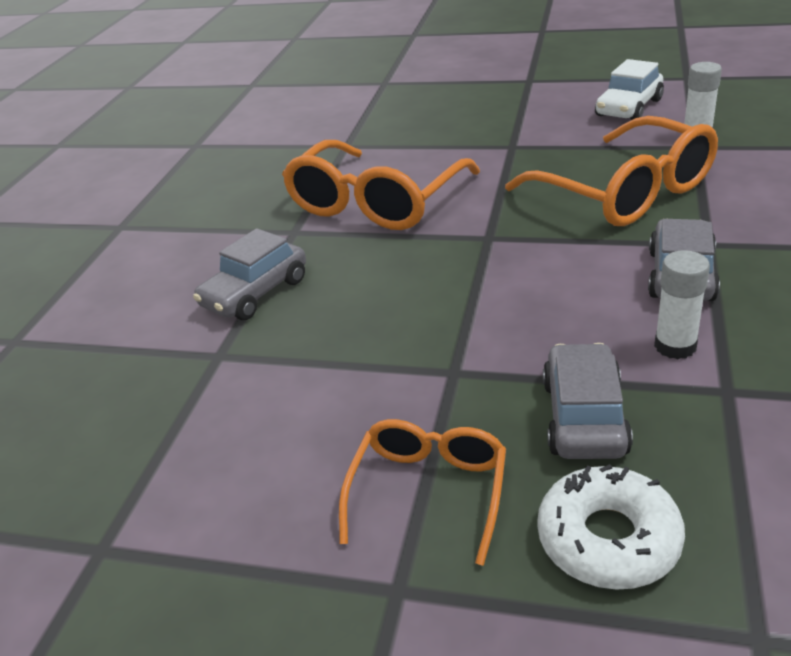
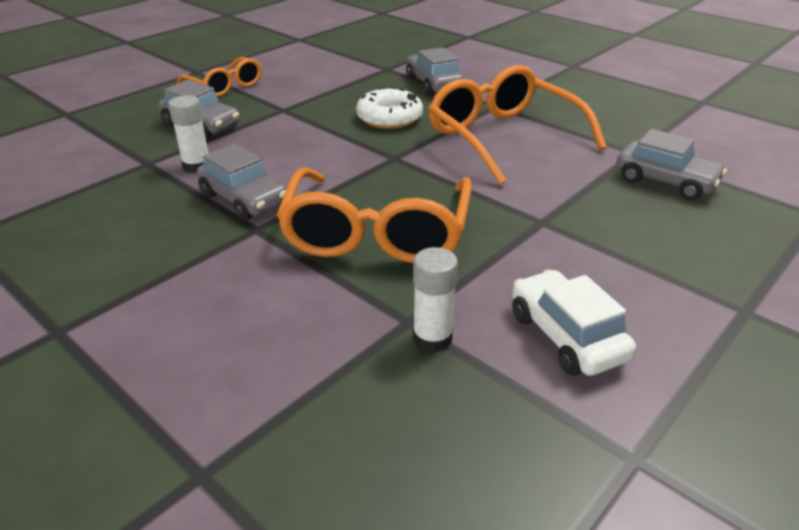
camera: 115 degrees right, 0 degrees up
orange glasses [505,116,718,226] -> orange glasses turned 75 degrees counterclockwise [276,168,472,263]
white donut [537,464,685,590] -> white donut moved to [356,87,423,129]
none -> grey car [617,129,727,200]

